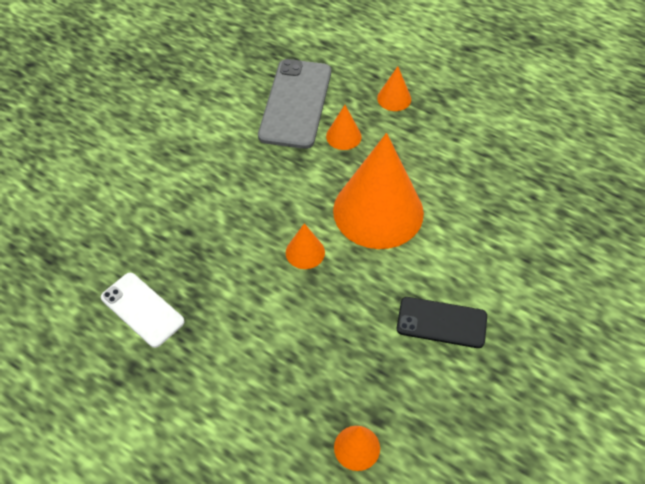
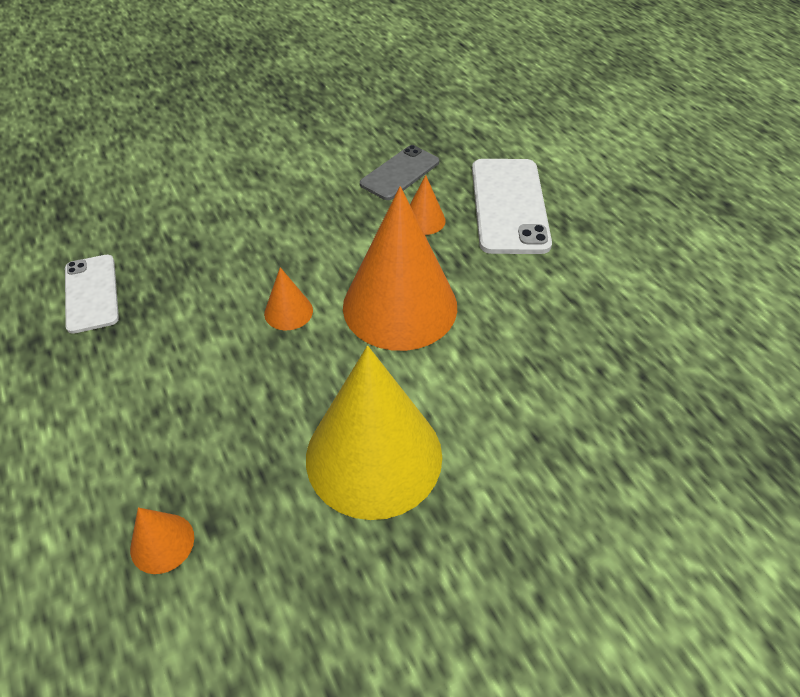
camera: 30 degrees right, 5 degrees down
grey phone [258,59,331,149] -> grey phone [360,145,439,200], size x0.63
orange cone [377,66,411,111] -> white phone [472,159,552,254]
black phone [397,297,487,348] -> yellow cone [306,346,442,520]

